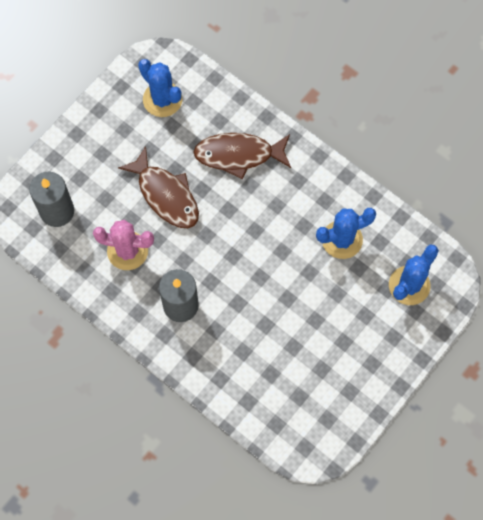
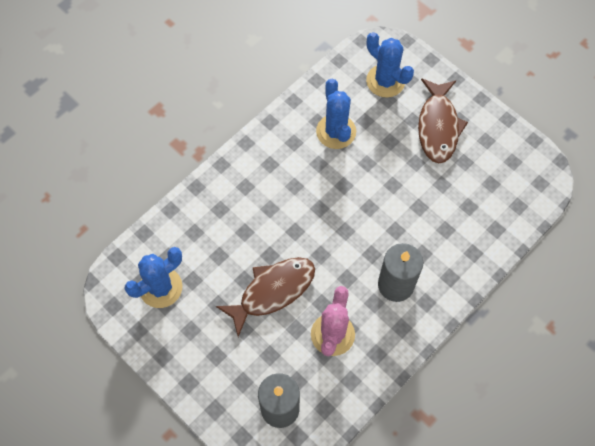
camera: 85 degrees left, 5 degrees down
brown fish [193,133,291,180] -> brown fish moved to [418,78,468,163]

